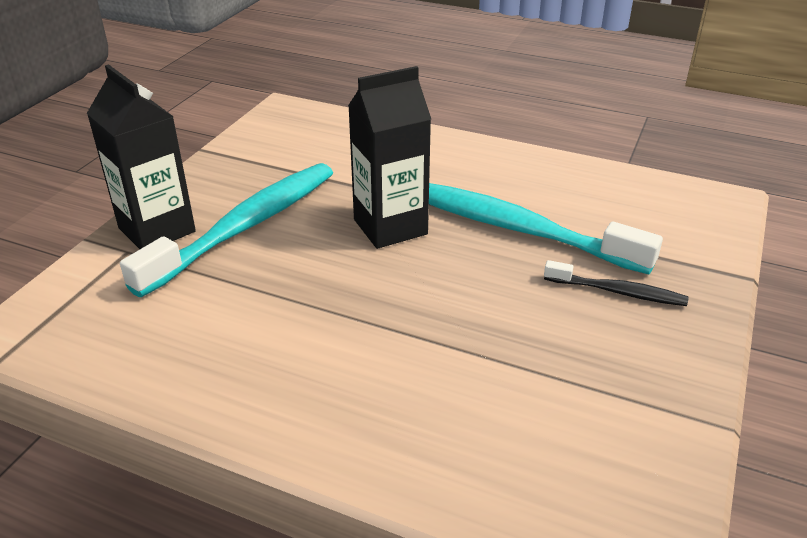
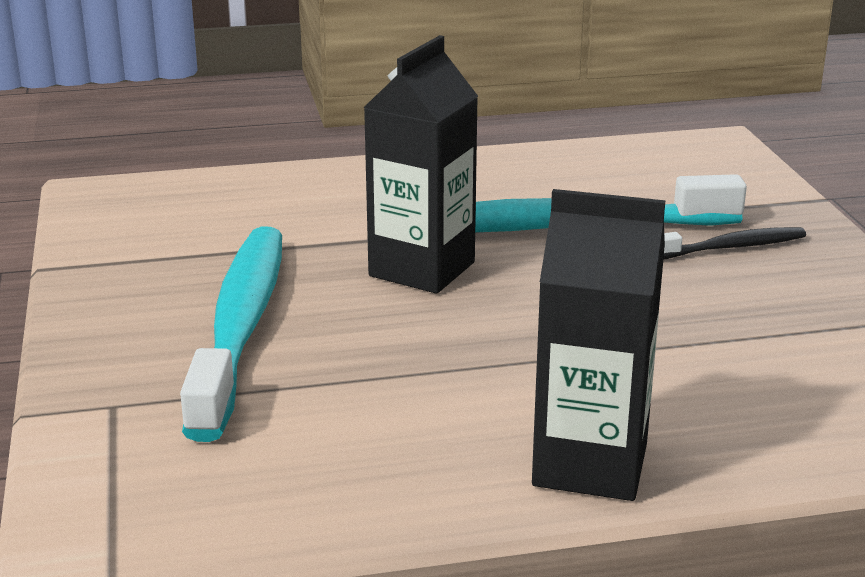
camera: 35 degrees left, 10 degrees down
black carton [87,64,196,249] -> black carton moved to [532,189,666,501]

